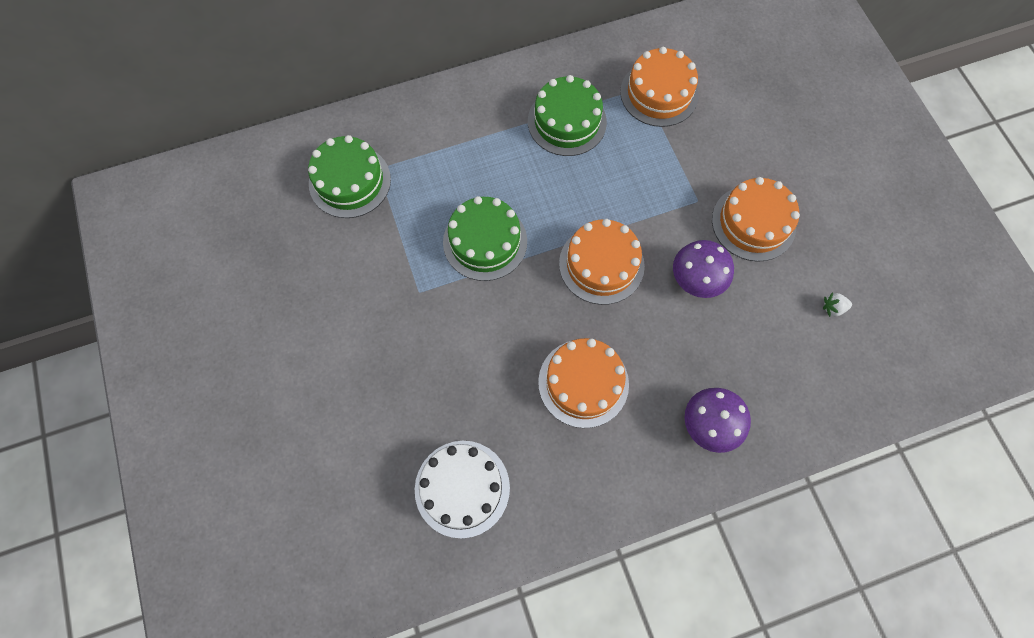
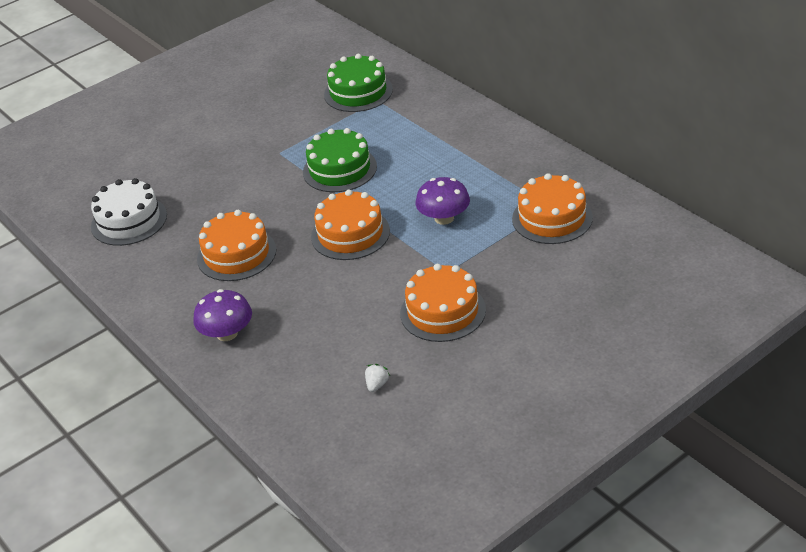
camera: 75 degrees right, 30 degrees down
green cake [528,75,607,156] -> none
purple mushroom [673,240,734,298] -> purple mushroom moved to [416,177,470,225]
white strawberry [823,292,852,317] -> white strawberry turned 45 degrees clockwise [365,364,390,392]

